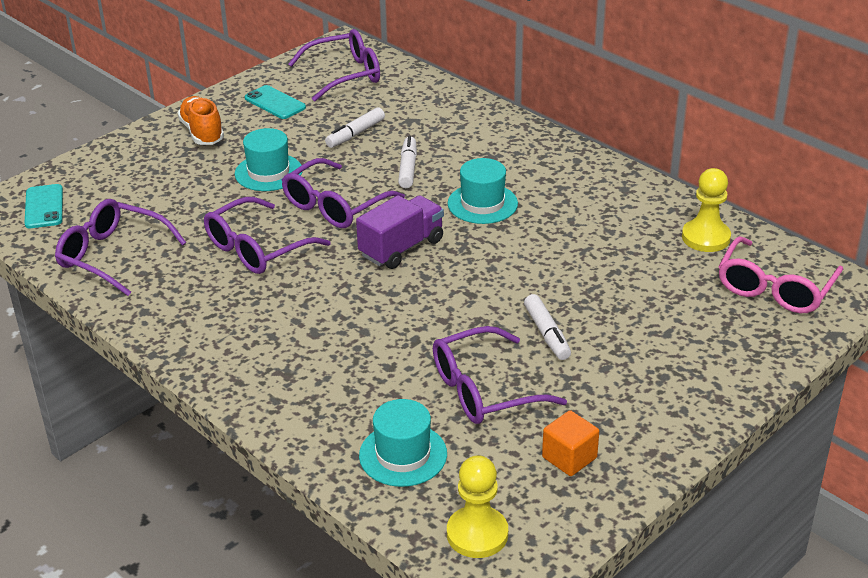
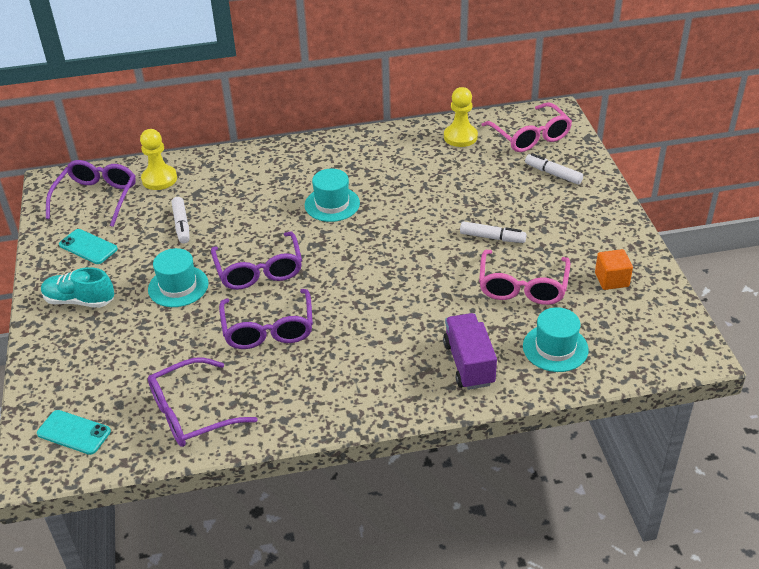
camera: 55 degrees left, 5 degrees up
orange shoe [177,96,224,145] -> turquoise shoe [41,267,114,308]
turquoise phone [245,85,306,119] -> turquoise phone turned 45 degrees clockwise [59,229,118,264]
purple truck [356,195,444,269] -> purple truck moved to [443,313,497,390]
white marker [398,136,417,188] -> white marker moved to [525,153,583,184]
purple glasses [433,326,567,424] -> pink glasses [479,250,570,305]
yellow pawn [447,455,508,558] -> yellow pawn moved to [140,129,177,190]

